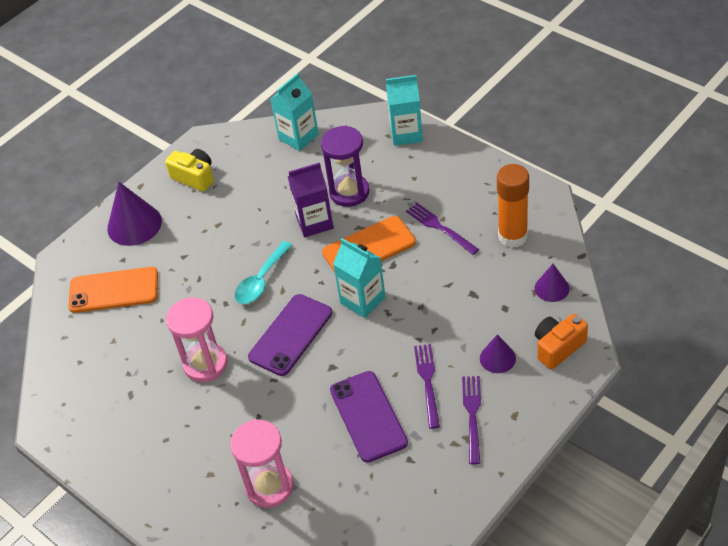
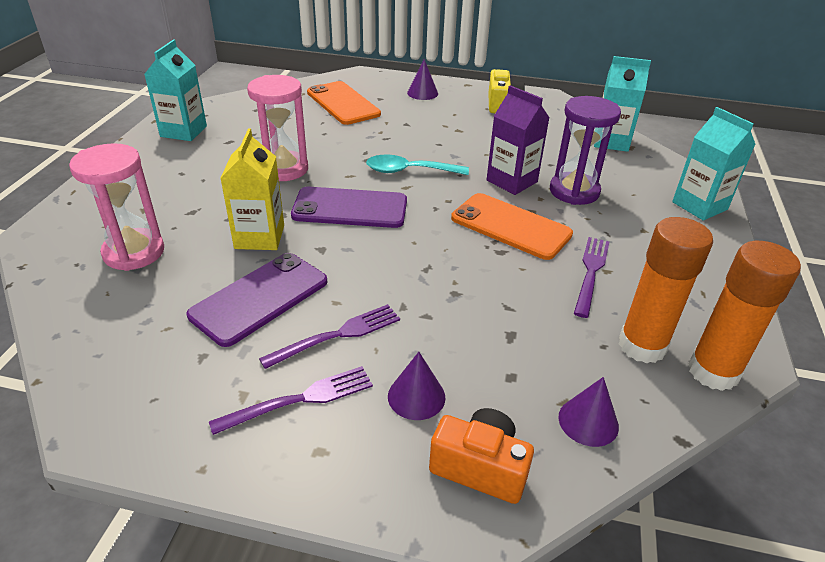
camera: 55 degrees right, 10 degrees down
purple cone [107,182,162,246] -> purple cone [407,59,438,100], size x0.57
turquoise carton [333,238,386,318] -> turquoise carton moved to [144,40,207,141]
none -> yellow carton [220,128,284,250]
none -> orange glue stick [688,241,801,391]

